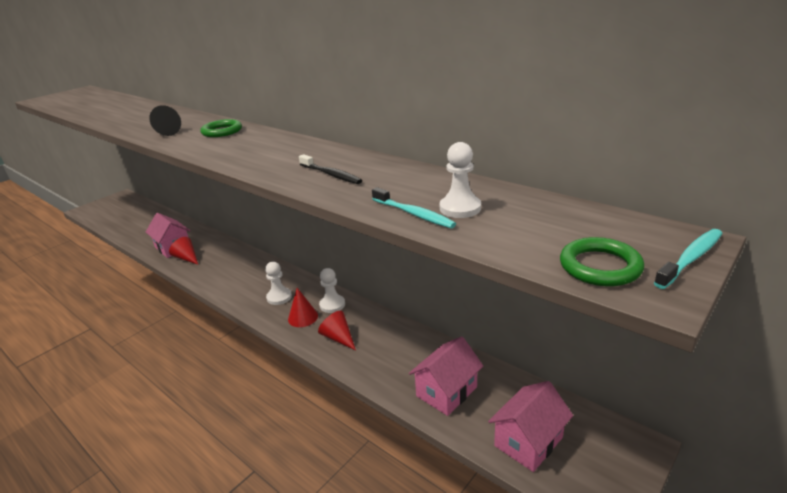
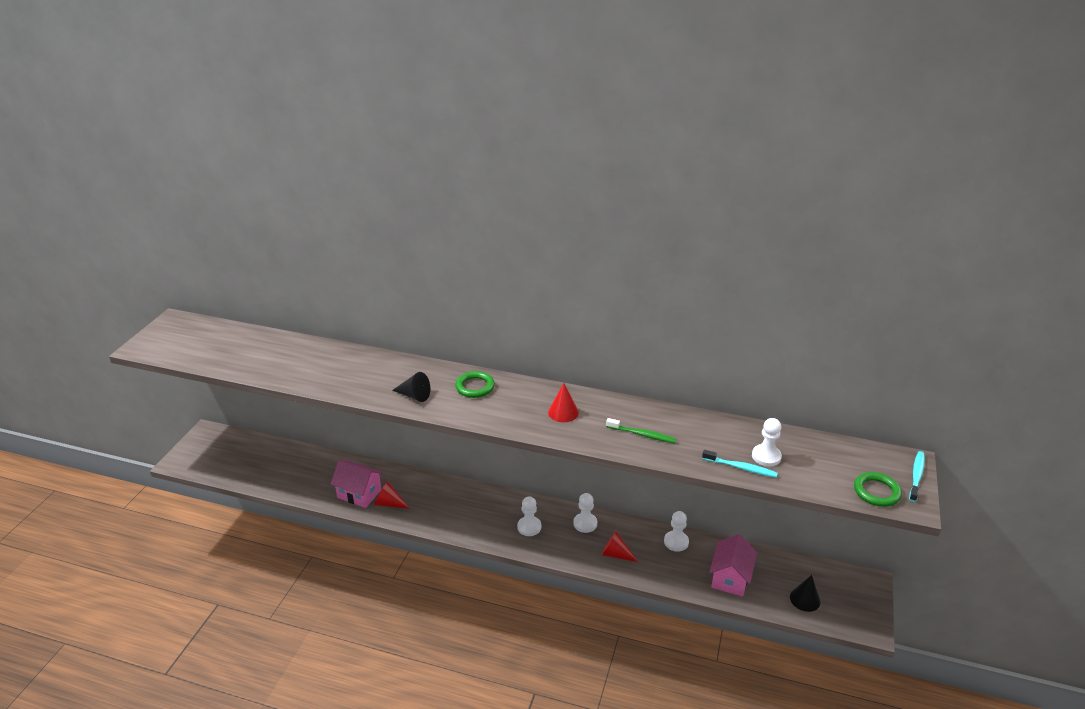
camera: 25 degrees left, 5 degrees up
red cone [288,288,318,327] -> red cone moved to [548,383,579,422]
black toothbrush [299,154,362,184] -> green toothbrush [606,418,677,443]
pink house [488,381,573,472] -> black cone [790,575,821,612]
none -> white pawn [664,511,689,552]

